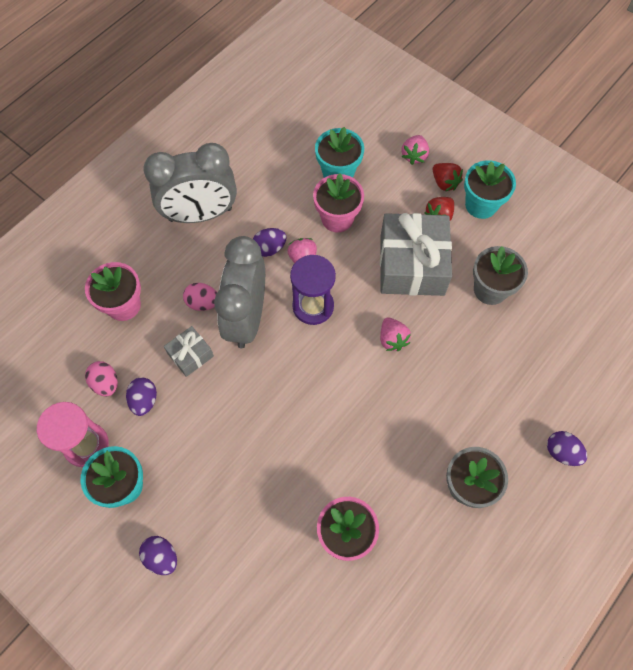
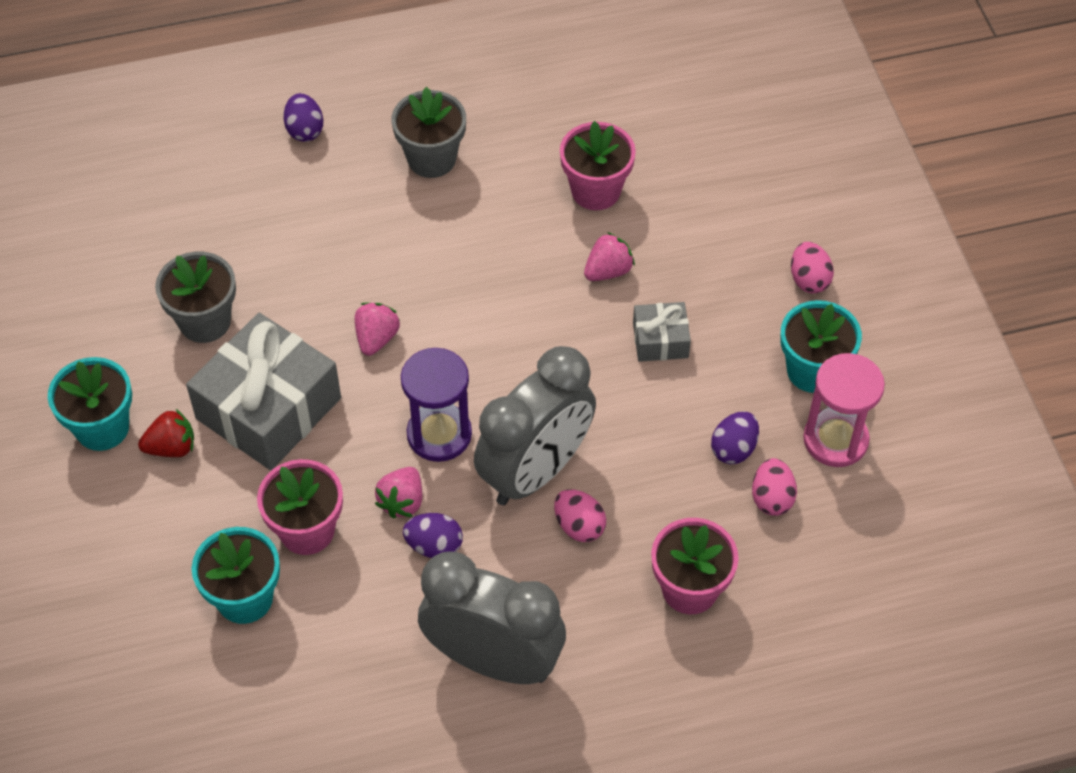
camera: 145 degrees left, 10 degrees down
purple egg [139,536,177,575] -> pink egg [791,242,834,293]
grey gift [164,326,214,377] -> grey gift moved to [633,302,691,362]
pink strawberry [402,135,429,165] -> pink strawberry moved to [584,232,635,281]
red strawberry [433,163,463,191] -> none

